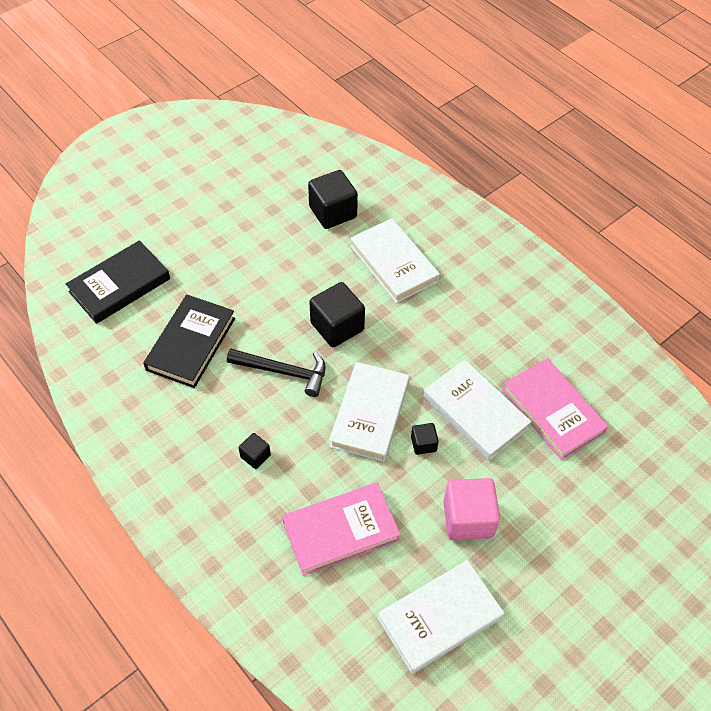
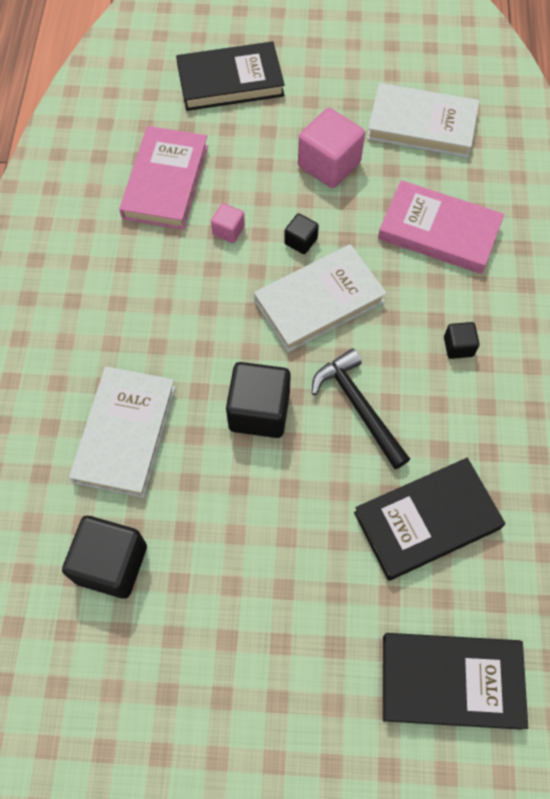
camera: 135 degrees left, 10 degrees up
white book [423,360,531,461] -> pink cube [211,203,245,243]
none -> black book [176,41,285,111]

